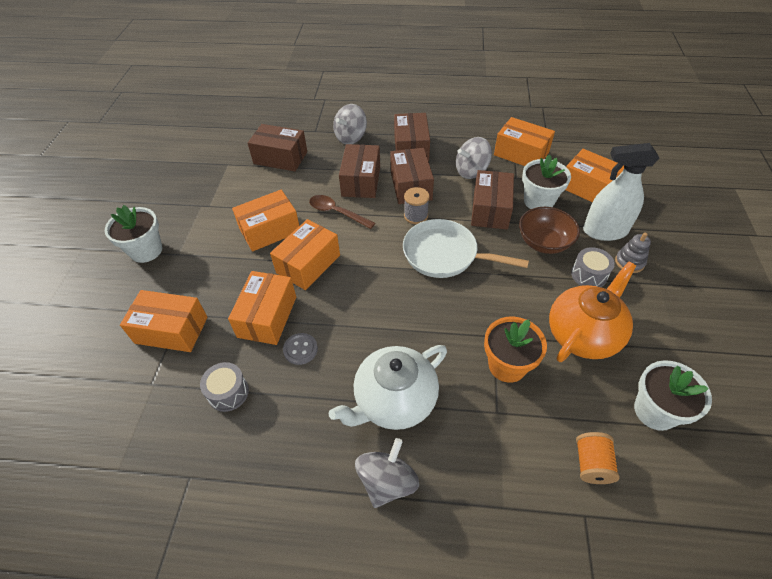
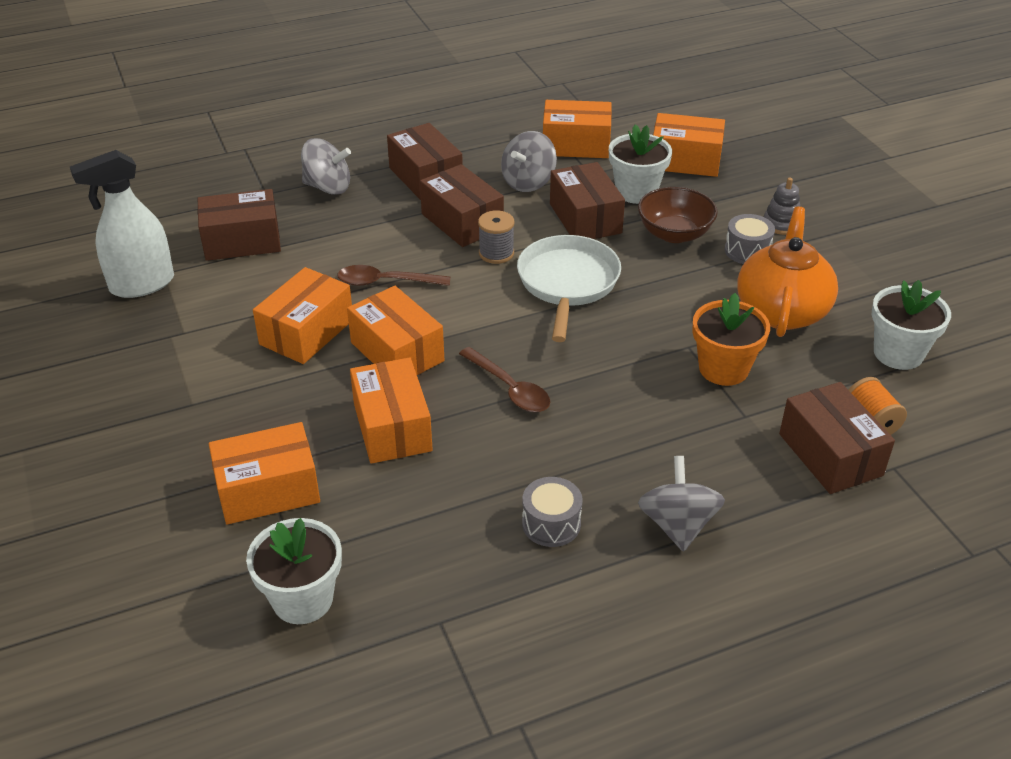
camera: 30 degrees left, 10 degrees down
white flower pot [105,205,162,263] -> white flower pot moved to [246,518,342,624]
grey drum [200,362,249,412] -> grey drum moved to [522,477,583,547]
orange box [270,219,340,290] -> orange box turned 45 degrees counterclockwise [347,286,444,375]
grey button [283,333,318,365] -> none
white teapot [329,345,447,430] -> none
grey spinning top [333,104,367,144] -> grey spinning top turned 90 degrees counterclockwise [301,138,351,195]
brown box [339,144,380,198] -> brown box moved to [779,382,895,494]
white pan [403,219,529,278] -> white pan turned 105 degrees clockwise [517,235,621,342]
white spray bottle [583,143,659,241] -> white spray bottle moved to [70,150,174,298]
none -> brown spoon [459,347,550,412]

